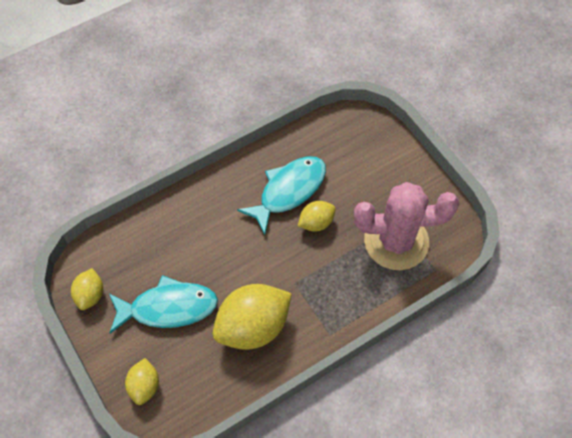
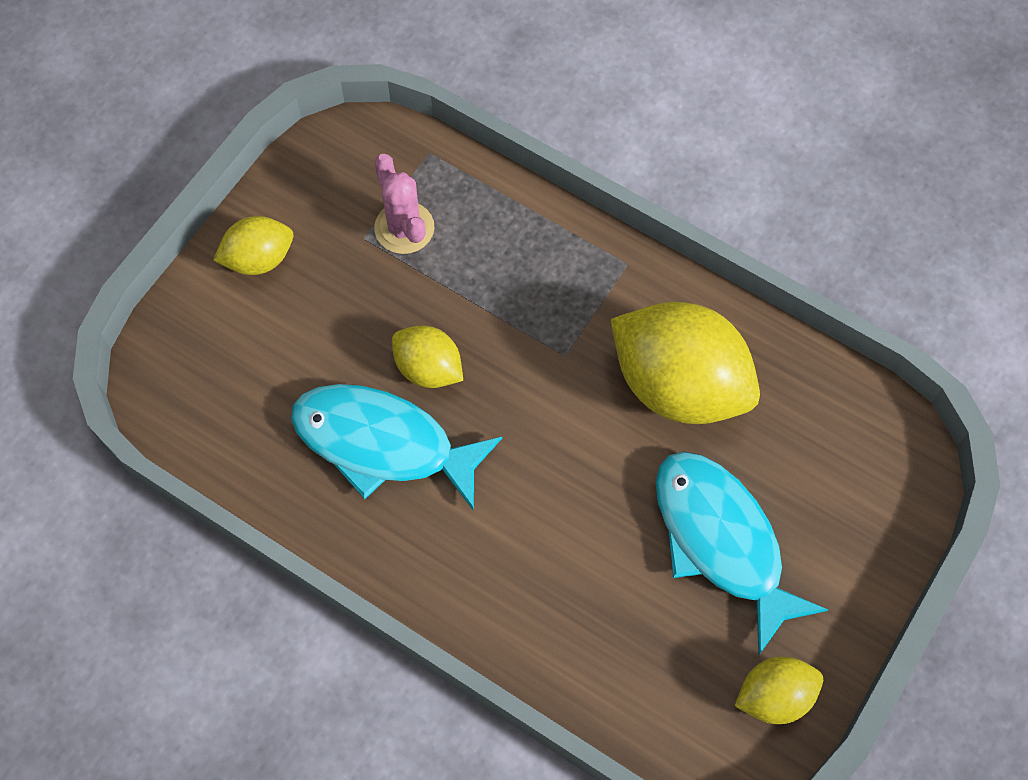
camera: 115 degrees left, 5 degrees up
yellow lemon [125,358,159,405] -> yellow lemon moved to [213,216,293,275]
pink cactus [354,182,459,270] -> pink cactus [374,154,434,254], size x0.49

